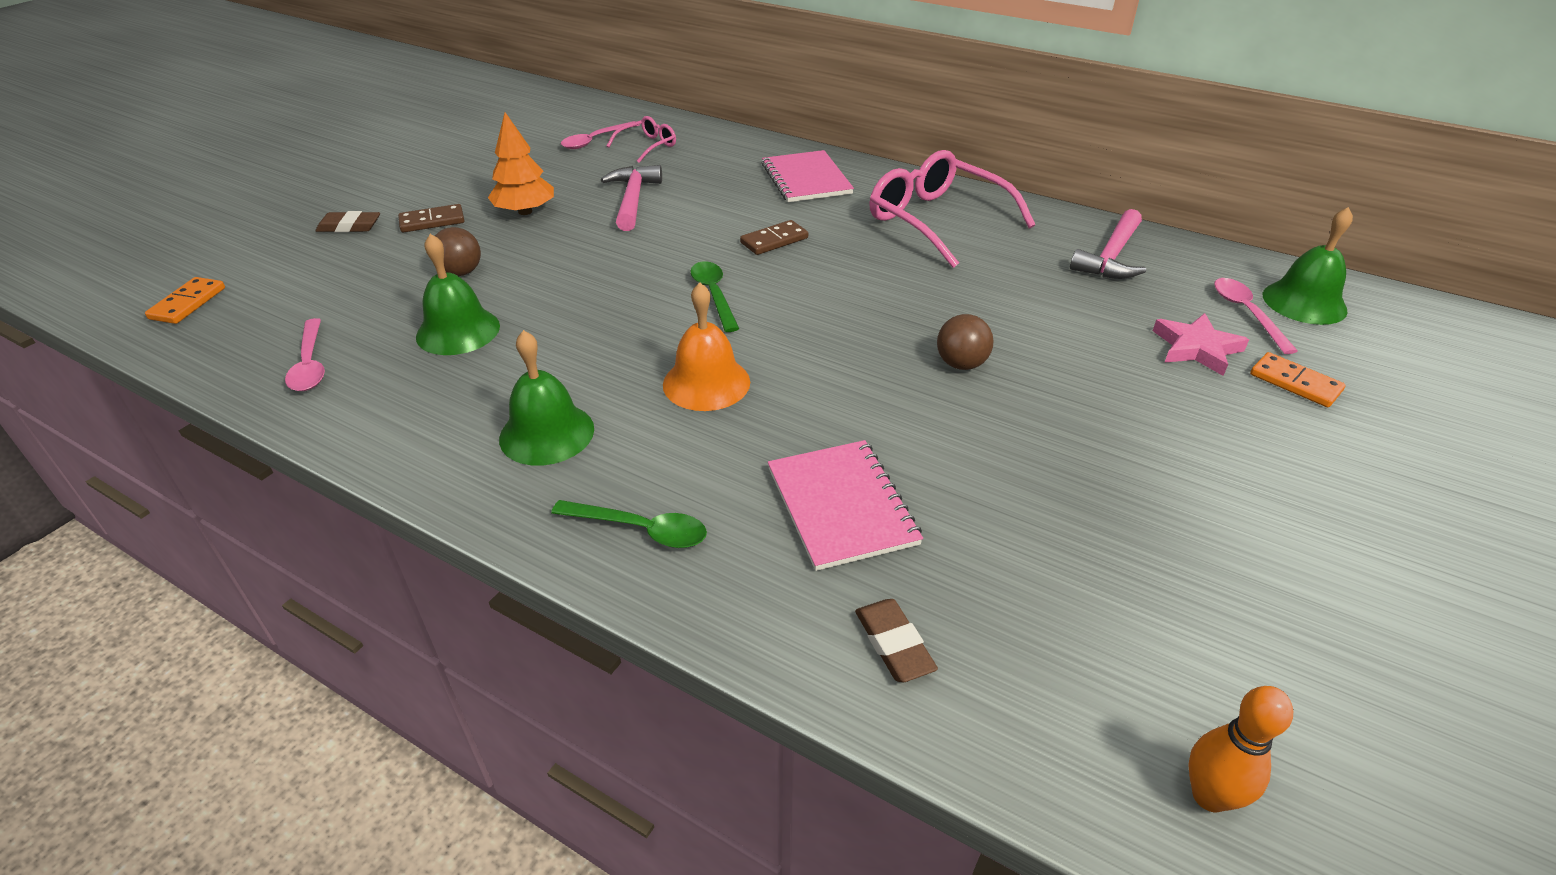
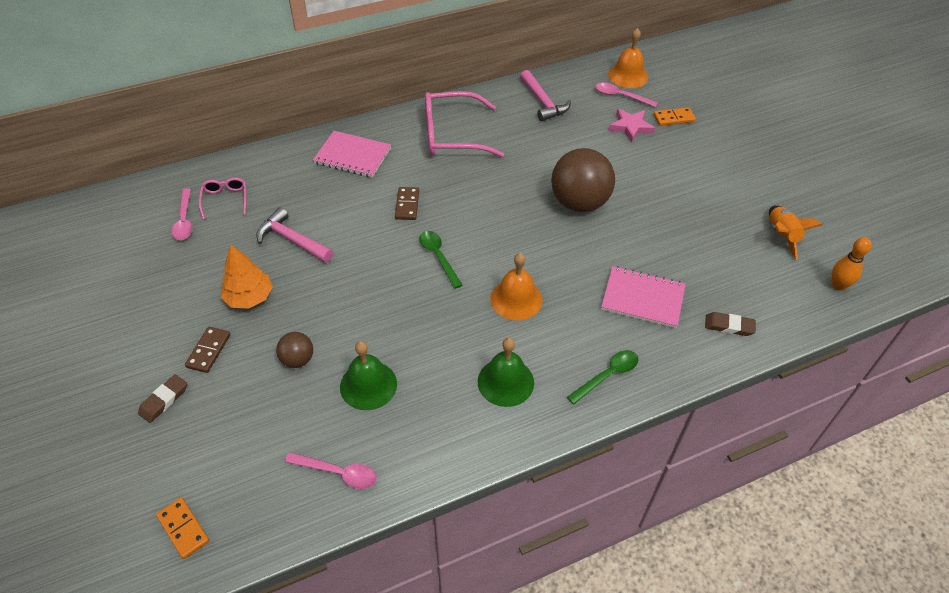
camera: 55 degrees left, 10 degrees up
green spoon [690,261,739,332] -> green spoon turned 45 degrees clockwise [419,231,462,289]
brown ball [937,314,994,370] -> brown ball [551,148,615,212], size x2.05
green bell [1263,207,1353,325] -> orange bell [608,28,648,88]
none -> orange rocket [769,205,823,260]

